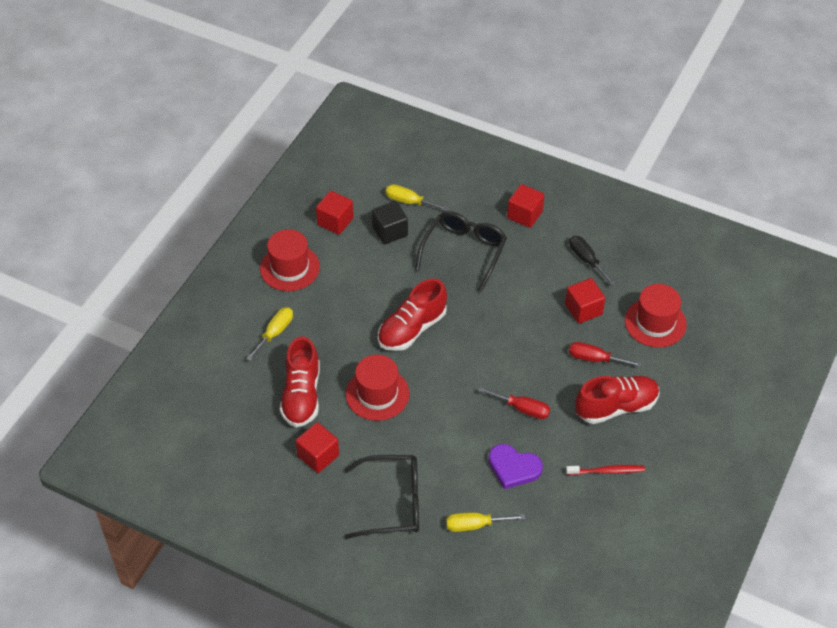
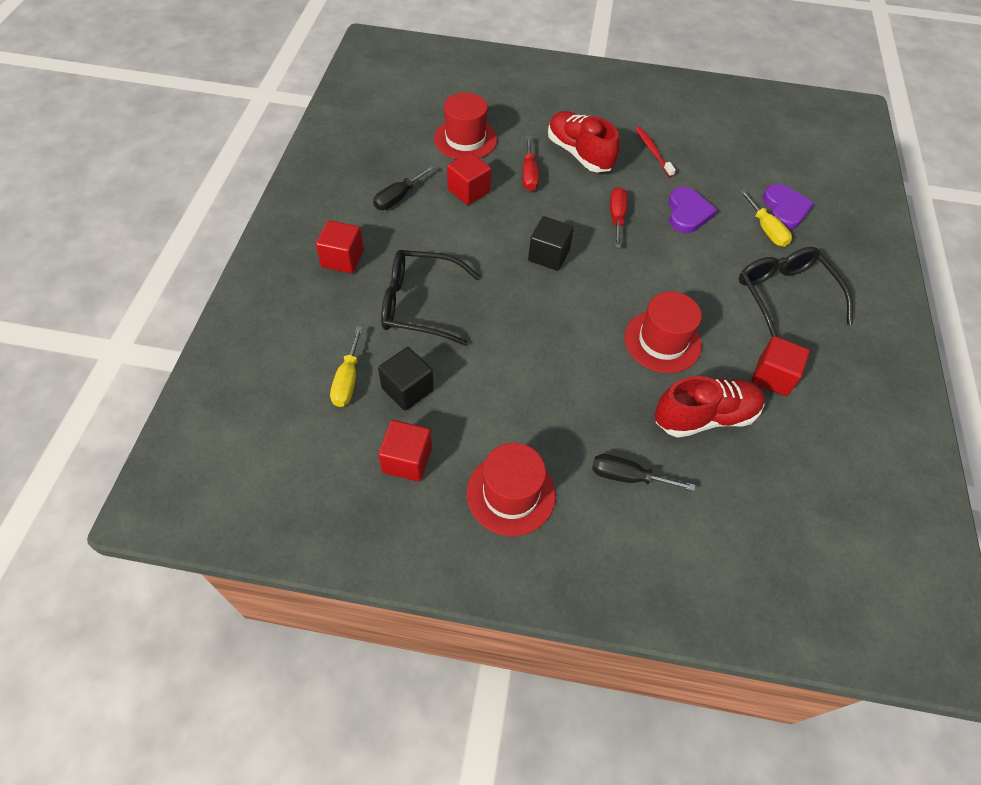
camera: 110 degrees left, 5 degrees up
yellow screwdriver [246,307,293,361] -> black screwdriver [592,454,695,491]
red shoe [378,279,447,351] -> none
none -> black cube [528,216,574,271]
none -> purple heart [763,184,814,230]

